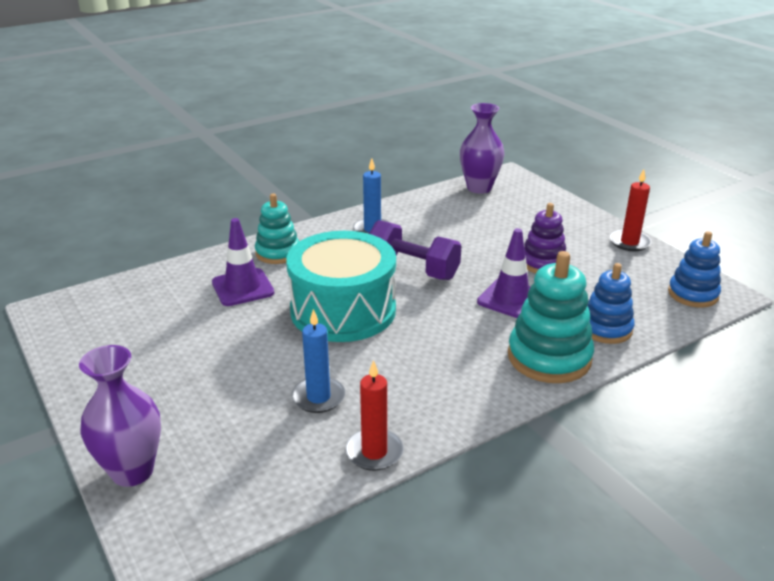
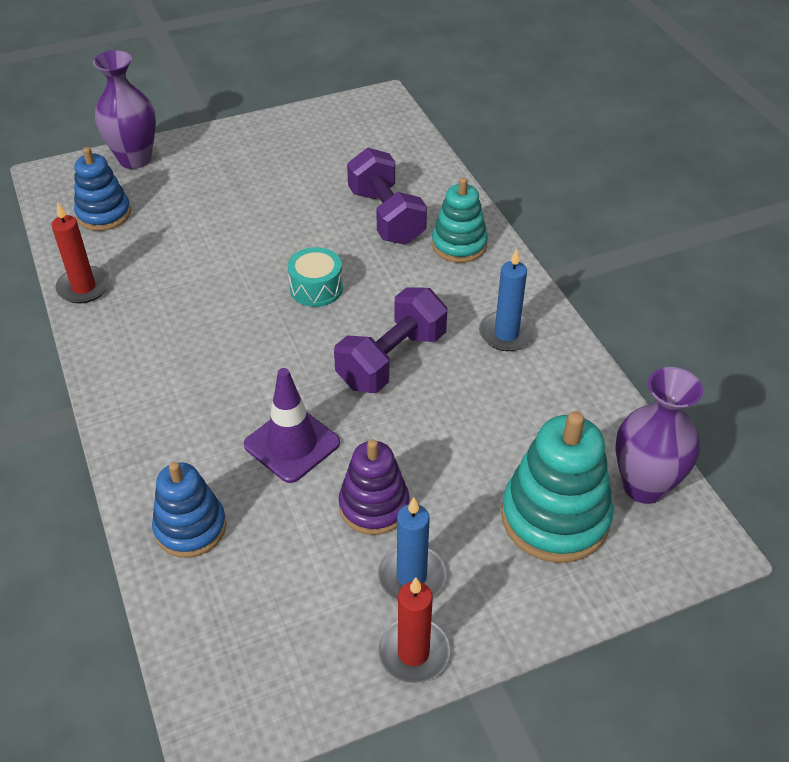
camera: 100 degrees right, 15 degrees up
purple traffic cone [212,218,274,306] -> purple dumbbell [347,148,427,245]
turquoise drum [286,231,396,342] -> turquoise drum [287,247,343,307], size x0.43
blue candle [292,309,345,413] -> blue candle moved to [378,497,446,601]
turquoise stacking toy [508,251,594,383] -> turquoise stacking toy moved to [501,411,613,563]
blue stacking toy [668,231,721,308] -> blue stacking toy moved to [74,147,131,231]

